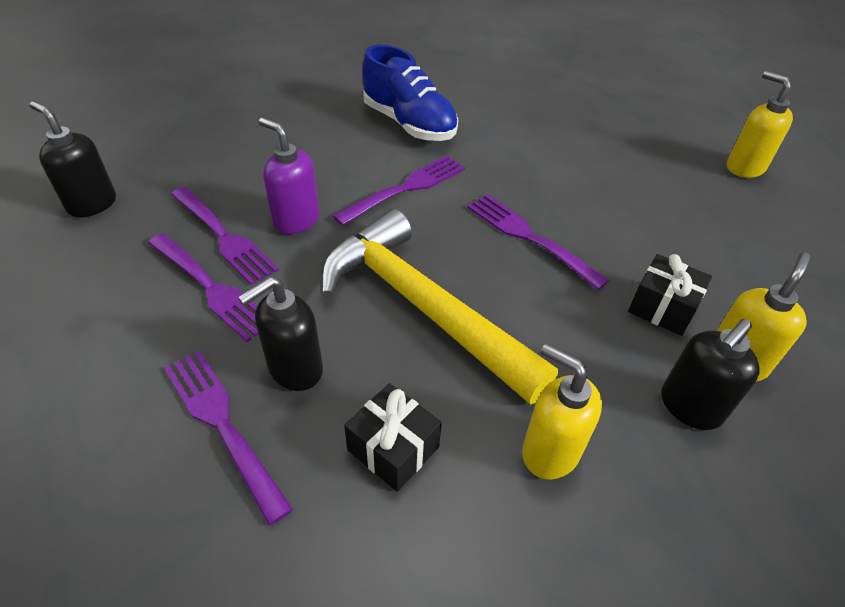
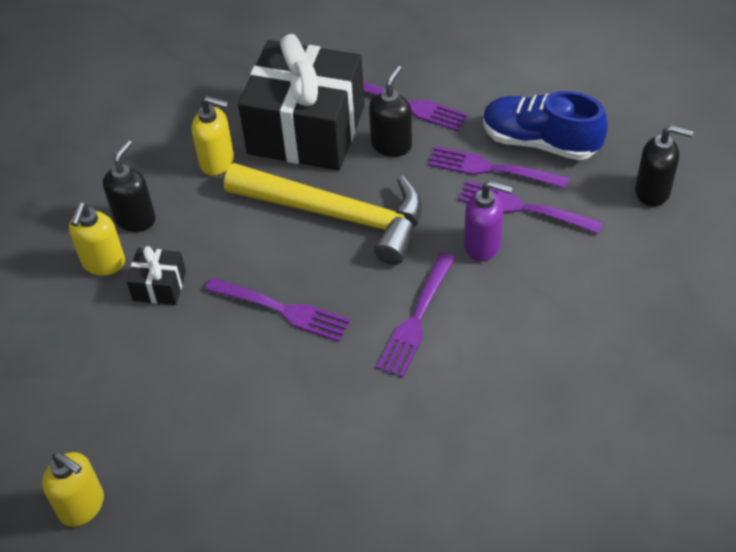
camera: 160 degrees right, 5 degrees up
black gift [344,383,442,492] -> black gift [238,34,365,170], size x2.37
blue shoe [362,44,458,141] -> blue shoe moved to [483,91,608,160]

